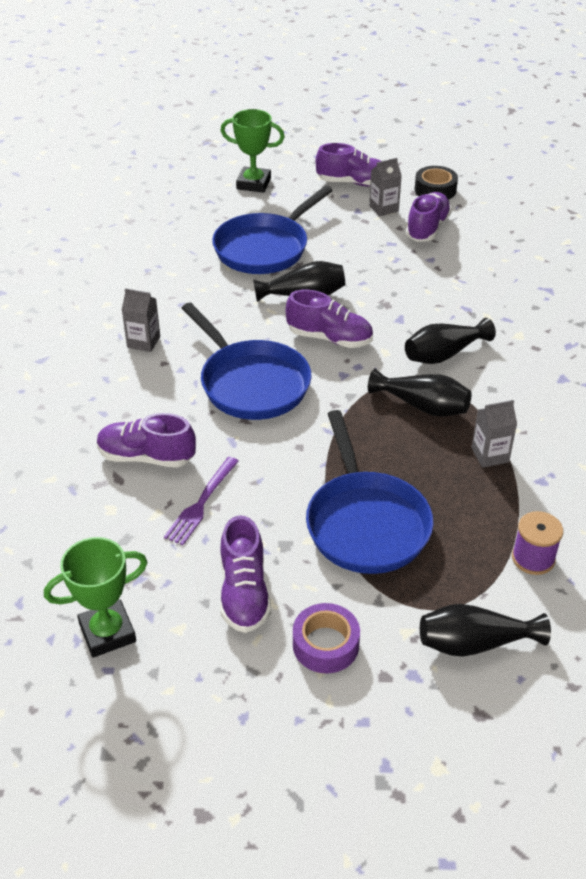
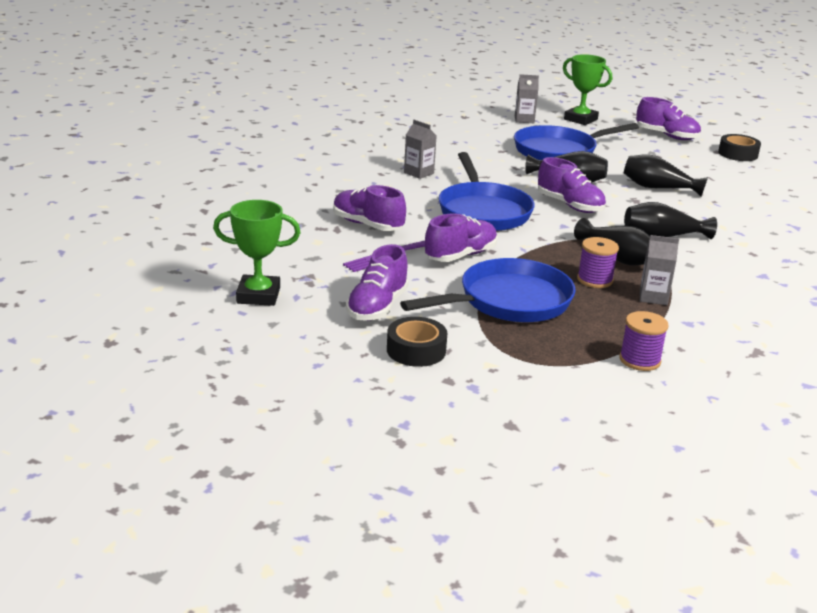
camera: 25 degrees right, 15 degrees down
purple tape [293,603,360,673] -> black tape [387,317,447,367]
blue pan [306,410,434,574] -> blue pan turned 135 degrees counterclockwise [400,258,576,322]
grey carton [369,158,402,216] -> grey carton moved to [515,74,539,123]
purple shoe [406,192,452,242] -> purple shoe moved to [425,213,497,262]
black vase [420,604,551,657] -> black vase moved to [624,154,708,196]
none -> purple spool [577,237,619,288]

